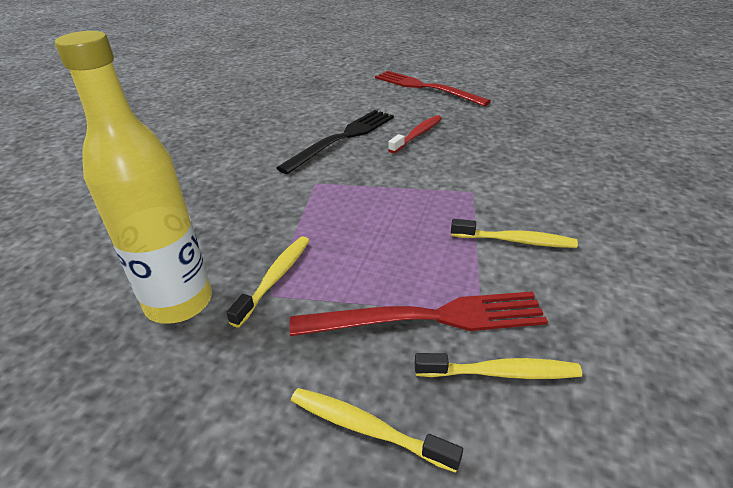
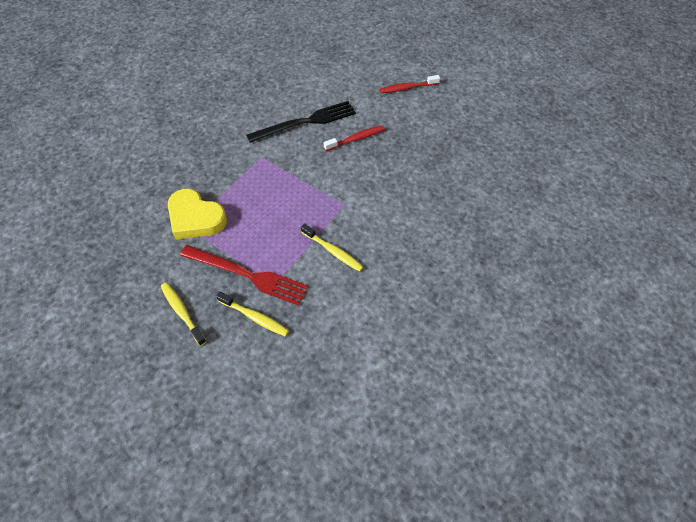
camera: 25 degrees right, 20 degrees up
yellow bottle [55,31,212,324] -> none
yellow toothbrush [226,236,310,327] -> yellow heart [168,189,227,240]
red fork [375,71,491,106] -> red toothbrush [380,75,440,93]

